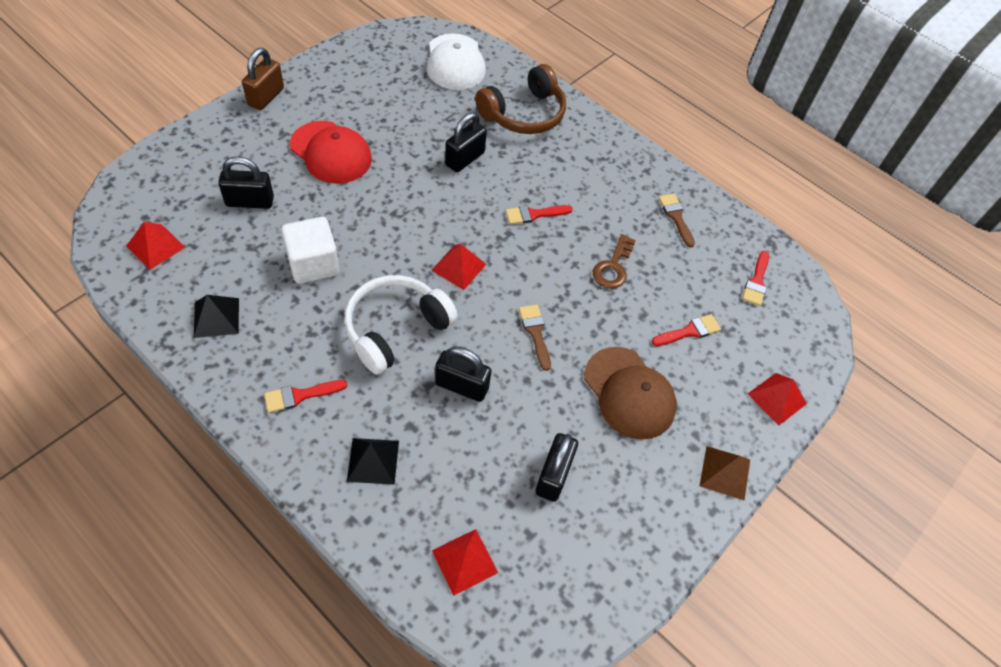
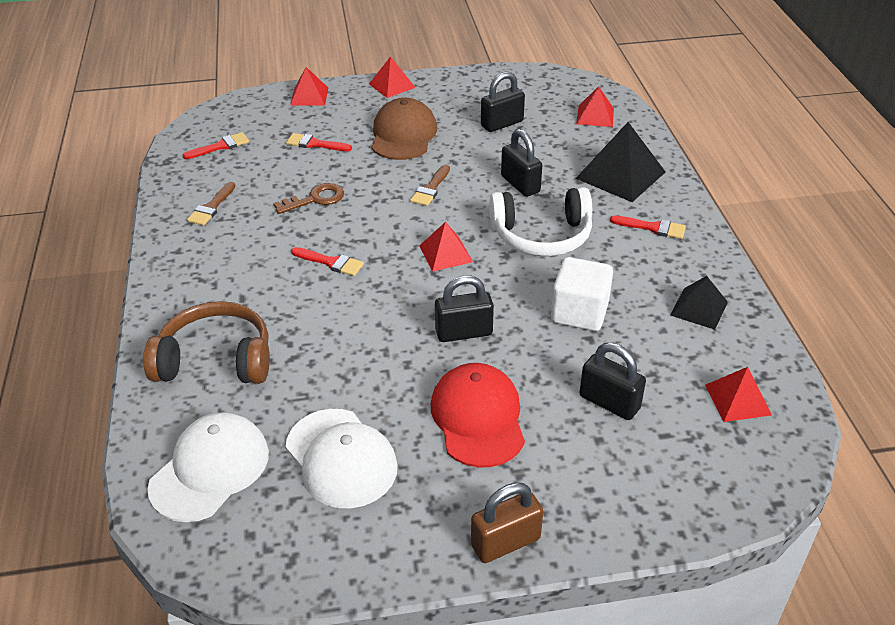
camera: 135 degrees left, 15 degrees down
black pyramid [347,438,399,485] -> black pyramid [576,122,665,202], size x1.68
black padlock [445,112,487,172] -> black padlock moved to [435,275,494,342]
brown pyramid [700,446,750,501] -> red pyramid [369,56,416,98]
none -> white cap [285,409,398,508]

